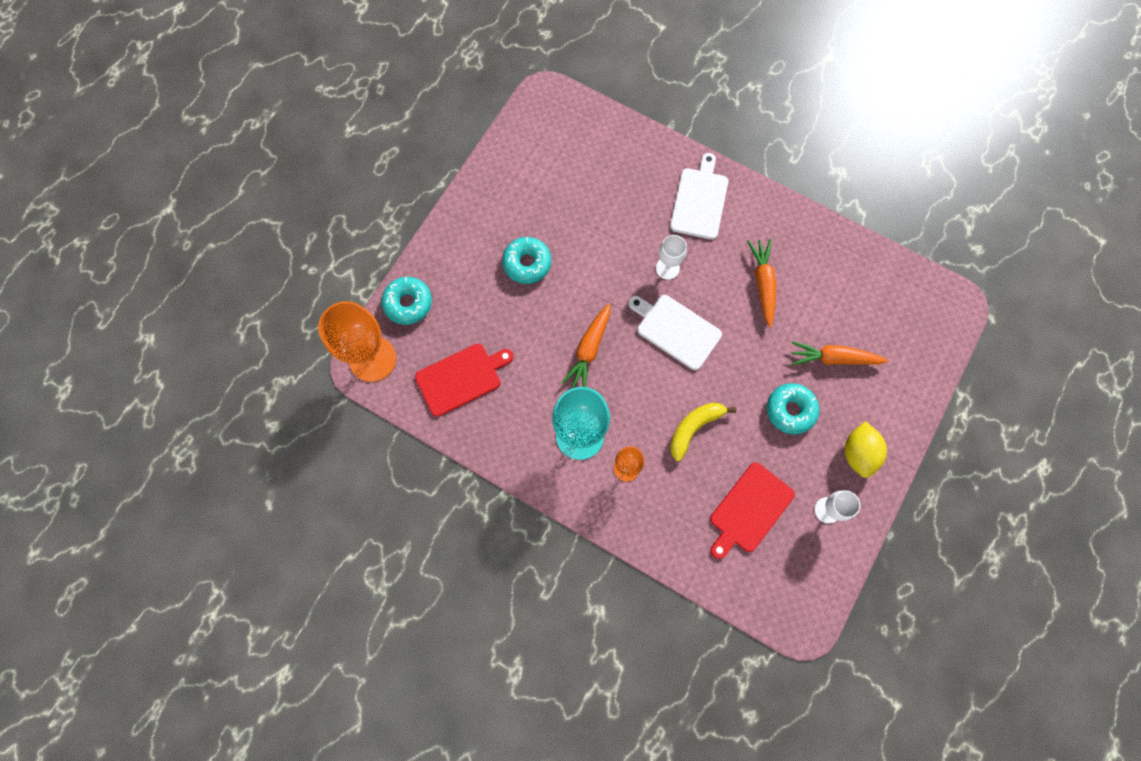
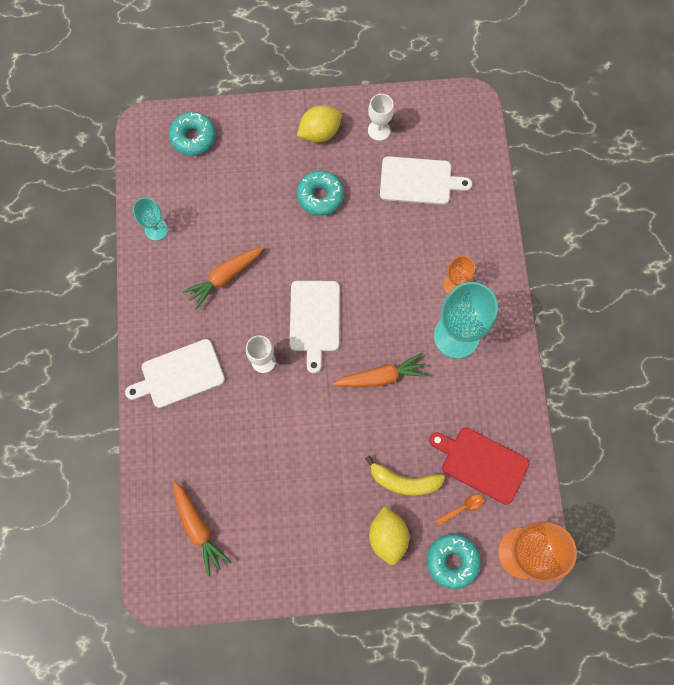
camera: 125 degrees left, 0 degrees up
turquoise donut [502,237,551,284] -> turquoise donut moved to [169,112,216,156]
yellow banana [670,403,736,461] -> yellow banana moved to [365,455,445,496]
red cutting board [710,462,795,559] -> white cutting board [380,156,472,205]
orange carrot [792,341,888,365] -> orange carrot moved to [173,481,231,577]
none -> turquoise goblet [133,197,168,241]
none -> yellow lemon [369,506,409,565]
none -> orange spoon [436,494,484,526]

